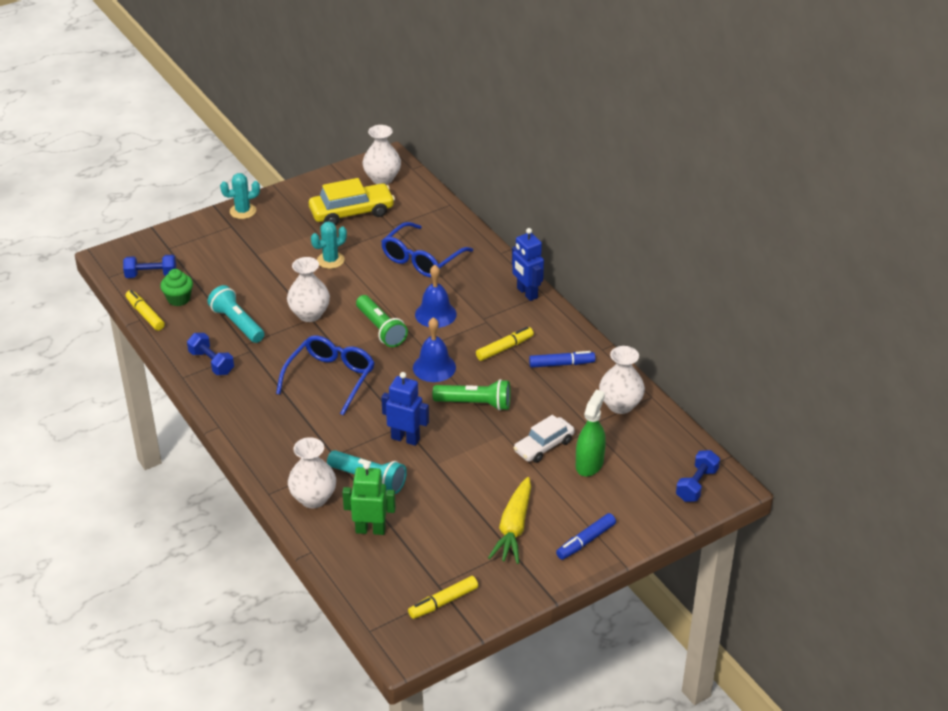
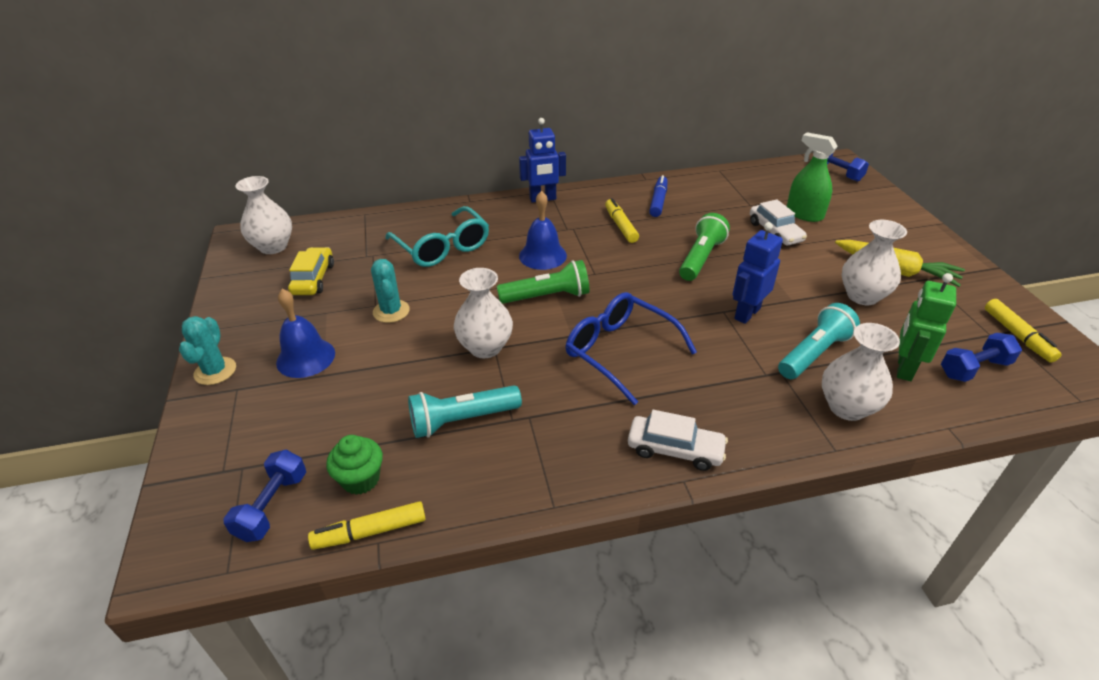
camera: 70 degrees left, 0 degrees up
blue dumbbell [187,333,234,375] -> blue dumbbell moved to [941,333,1022,382]
yellow car [309,178,395,226] -> yellow car [288,247,334,295], size x0.66
blue glasses [381,222,473,277] -> turquoise glasses [385,206,489,267]
blue bell [413,317,456,382] -> blue bell moved to [276,289,335,378]
blue marker [556,513,616,560] -> none
white vase [599,346,645,414] -> white vase moved to [842,220,907,305]
none -> white car [628,410,728,471]

